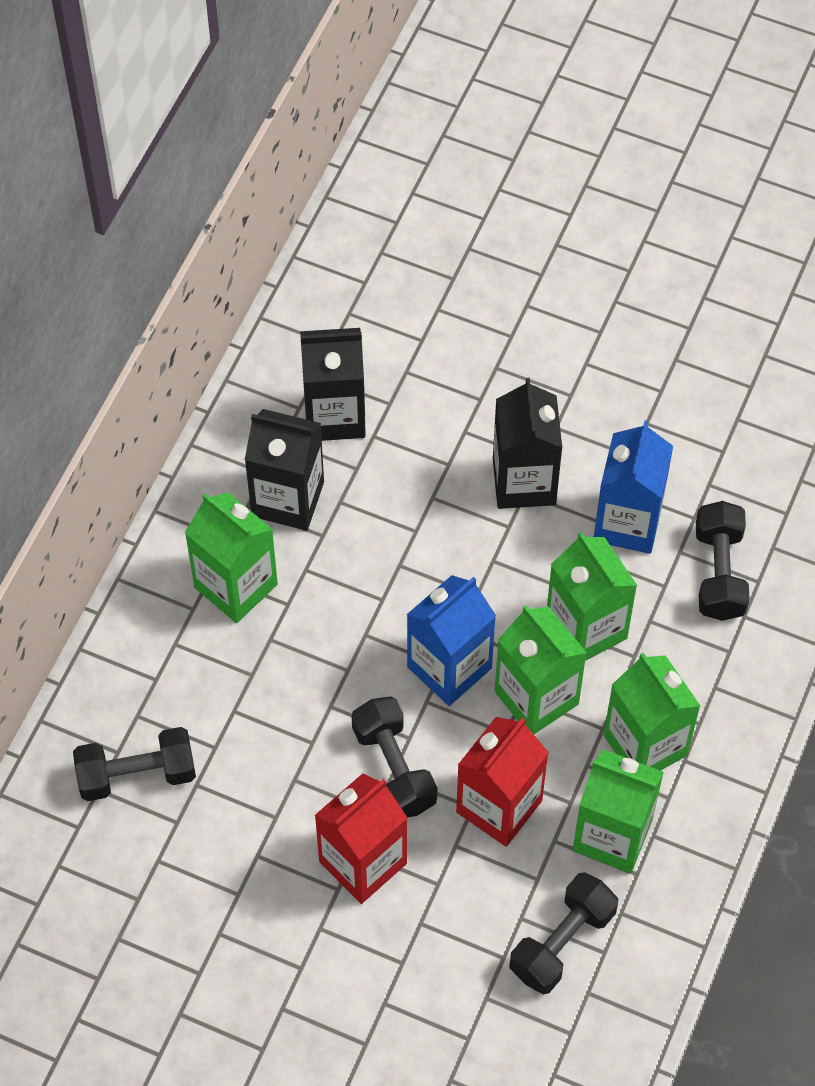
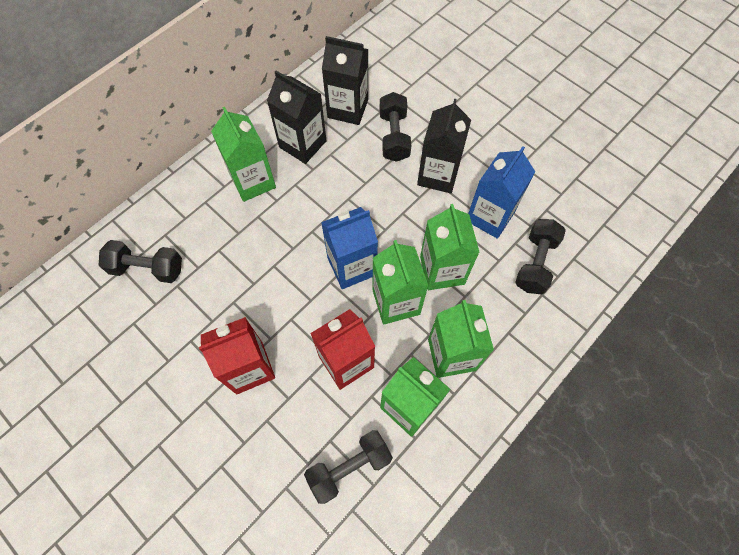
camera: 20 degrees right, 5 degrees up
black dumbbell [352,696,437,817] -> black dumbbell moved to [380,92,411,162]

